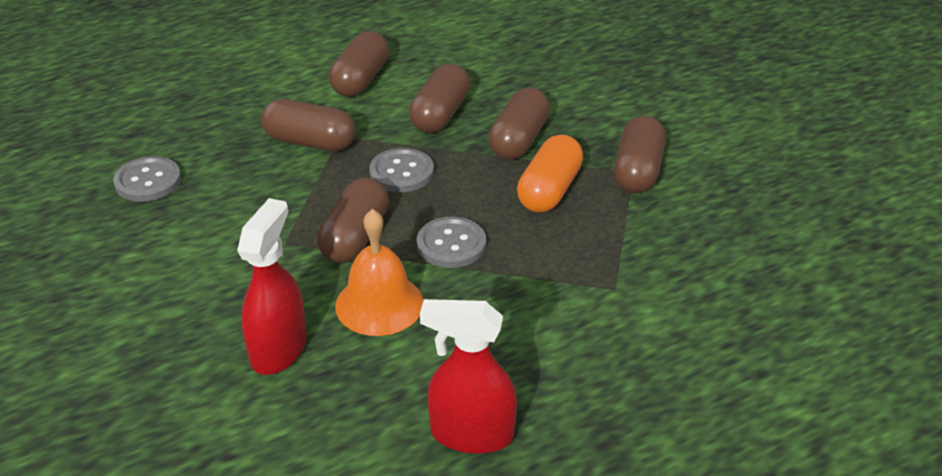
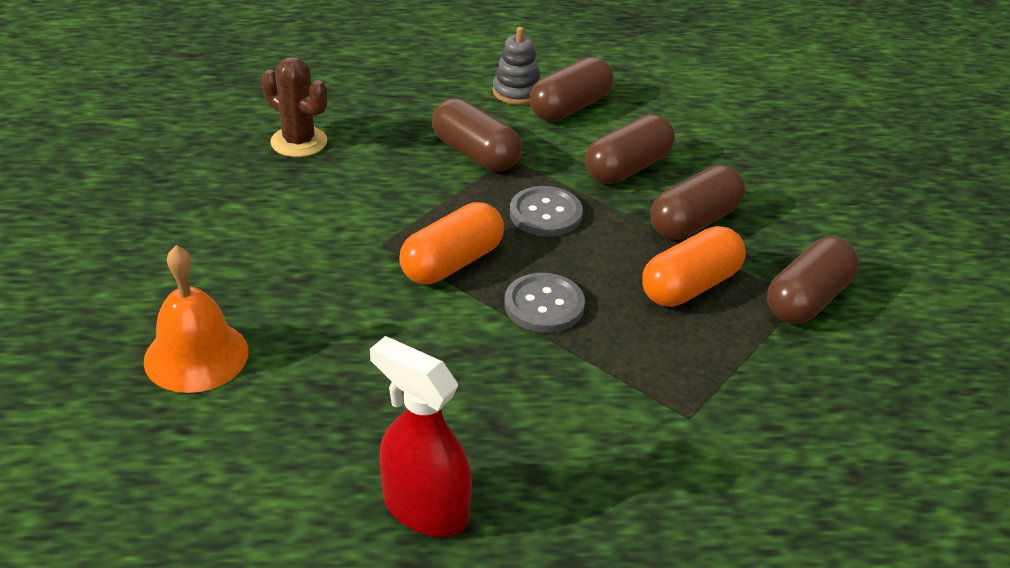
camera: 25 degrees right, 0 degrees up
grey button [113,156,181,202] -> brown cactus [261,57,328,157]
red spray bottle [237,198,306,375] -> none
brown capsule [317,177,389,263] -> orange capsule [399,202,504,284]
orange bell [335,209,423,336] -> orange bell moved to [144,245,248,393]
none -> grey stacking toy [493,27,540,105]

